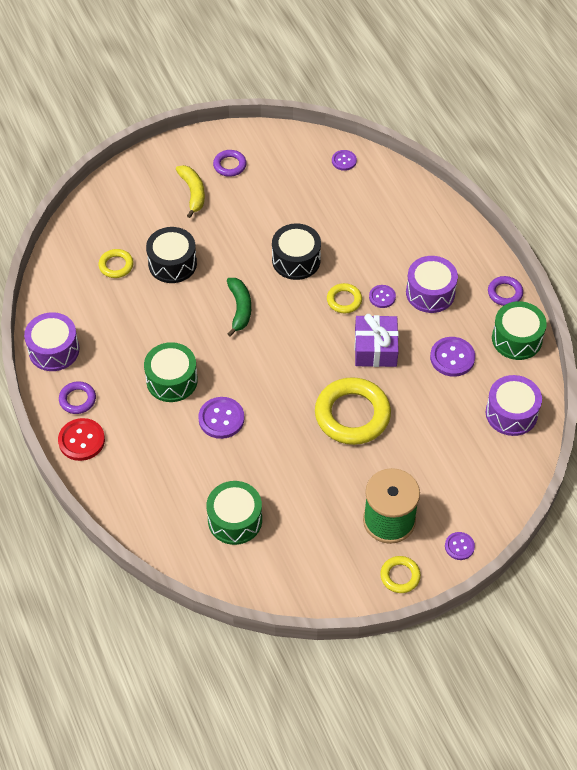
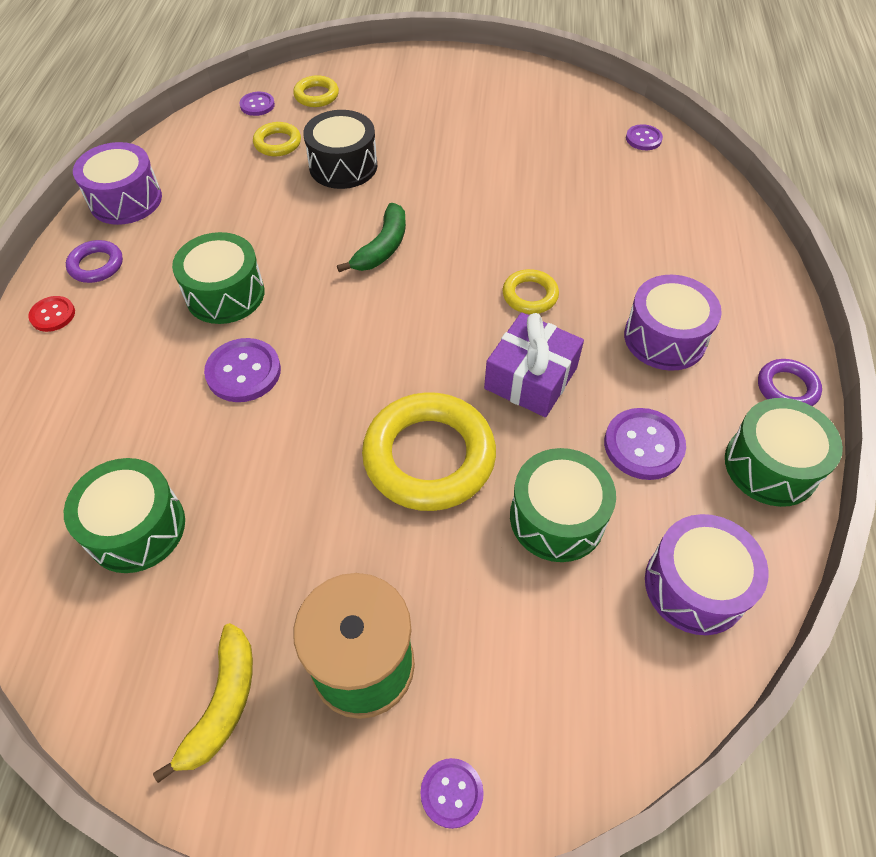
camera: 30 degrees right, 0 degrees up
red button [58,418,105,461] -> red button [28,296,75,332], size x0.61
yellow banana [176,165,205,218] -> yellow banana moved to [153,623,253,783]
purple ring [213,150,247,177] -> none
black drum [272,223,321,280] -> none
purple button [369,285,396,308] -> purple button moved to [239,92,275,116]
yellow ring [380,556,421,593] -> yellow ring moved to [293,75,339,107]
none -> green drum [510,448,616,562]

